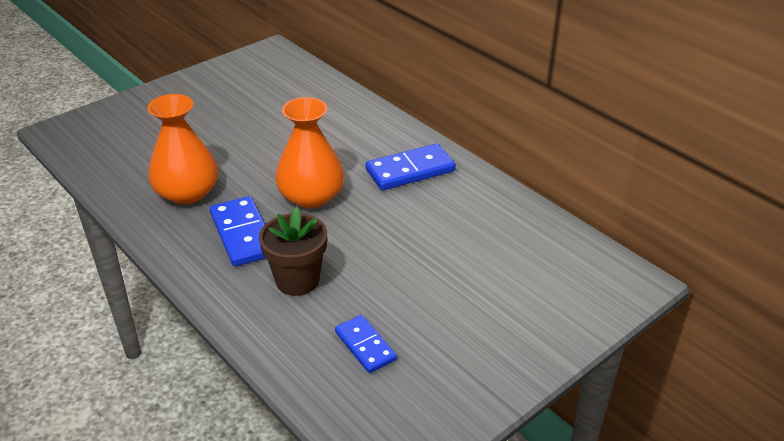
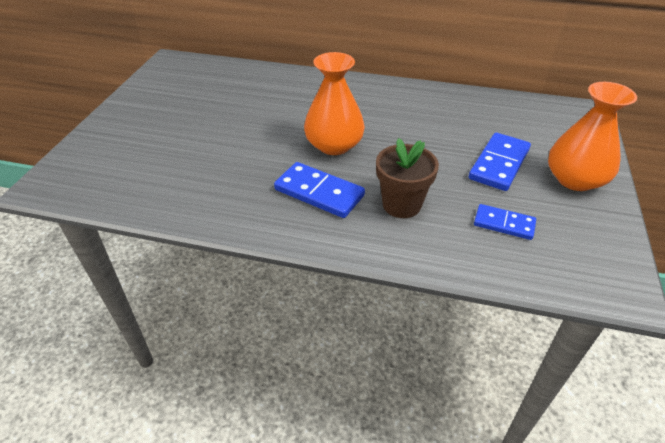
camera: 35 degrees left, 5 degrees up
orange vase [148,94,218,204] -> orange vase moved to [548,82,637,191]
blue domino [366,143,456,190] -> blue domino moved to [469,133,531,191]

